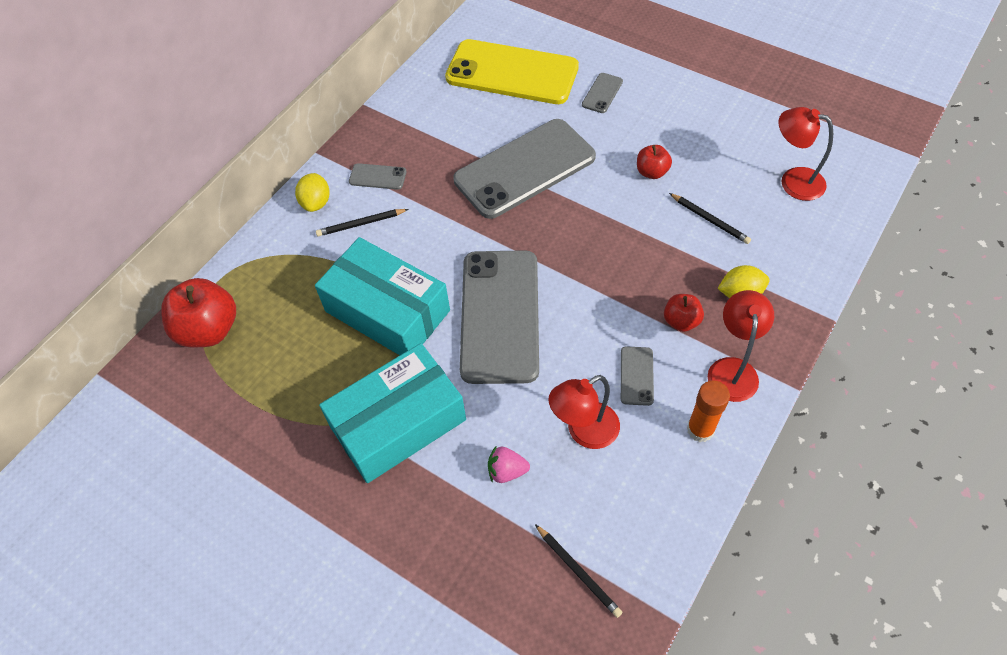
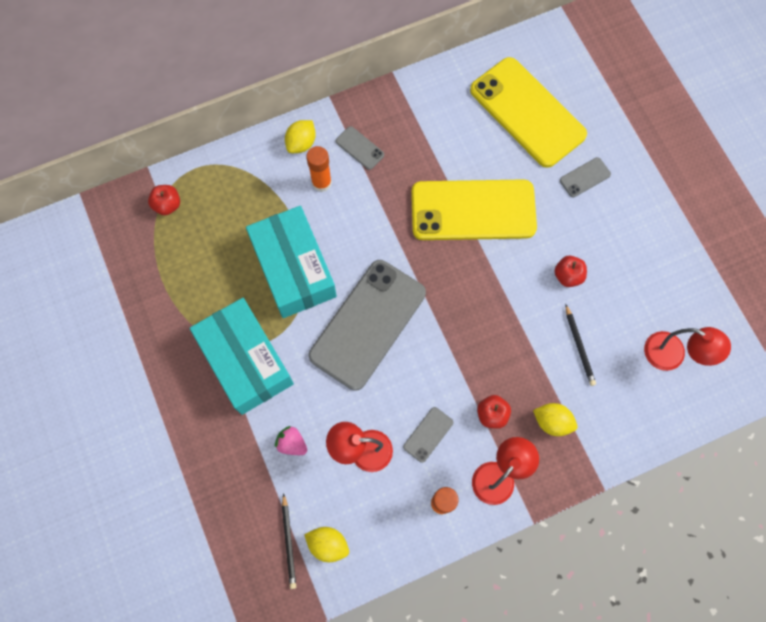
camera: 30 degrees right, 15 degrees up
red apple [161,278,236,347] -> red apple [148,185,180,215], size x0.54
black pencil [316,209,409,237] -> orange glue stick [306,146,332,192]
turquoise box [319,343,466,483] -> turquoise box turned 60 degrees clockwise [190,298,294,415]
grey phone [453,119,596,219] -> yellow phone [411,179,537,240]
red lamp [779,107,833,201] -> red lamp turned 150 degrees clockwise [644,327,731,371]
none -> yellow lemon [304,527,349,562]

